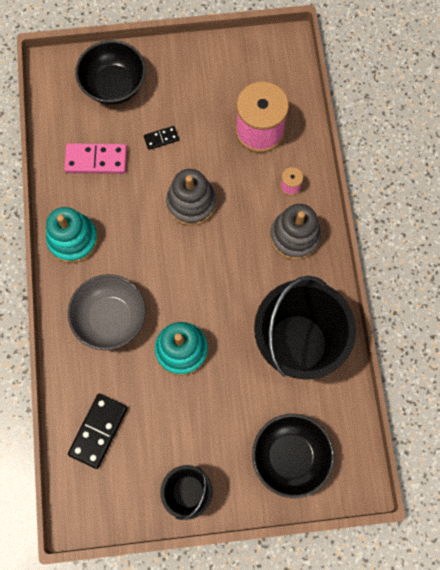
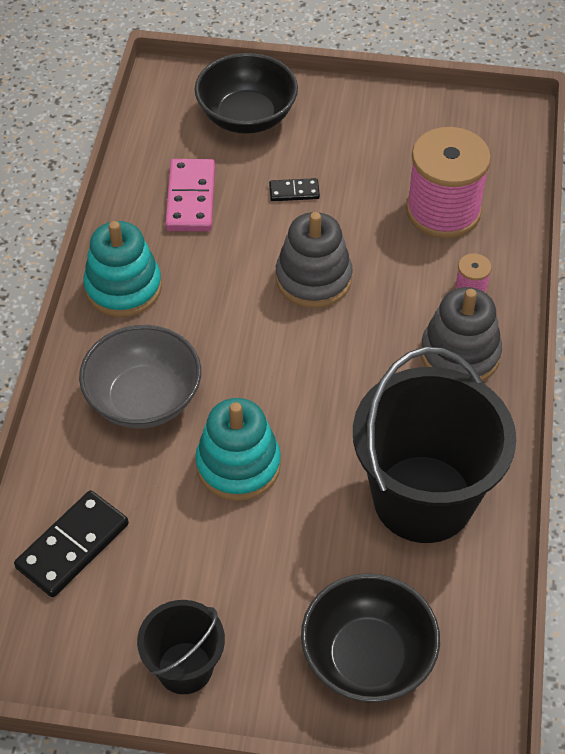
camera: 15 degrees right, 20 degrees down
pink domino [64,143,127,174] -> pink domino turned 75 degrees clockwise [165,159,215,232]

